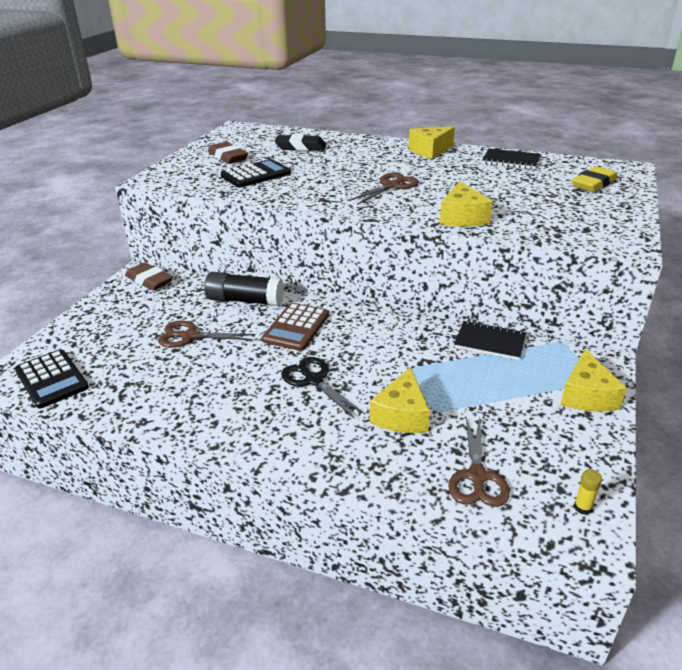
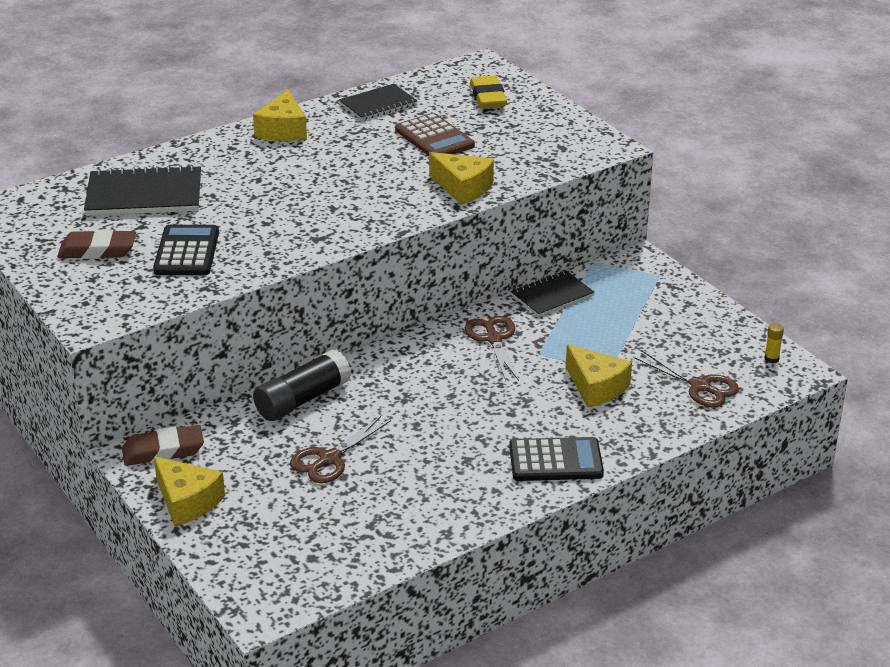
camera: 55 degrees left, 0 degrees up
black calculator [15,349,89,409] -> black calculator moved to [509,437,604,481]
brown calculator [262,303,329,351] -> brown calculator moved to [395,113,475,156]
black eraser [275,134,326,151] -> black notebook [84,165,201,216]
black scissors [281,357,365,419] -> none
brown scissors [349,172,419,205] -> brown scissors moved to [465,316,519,381]
yellow cheese [560,349,627,412] -> yellow cheese moved to [154,456,225,526]

